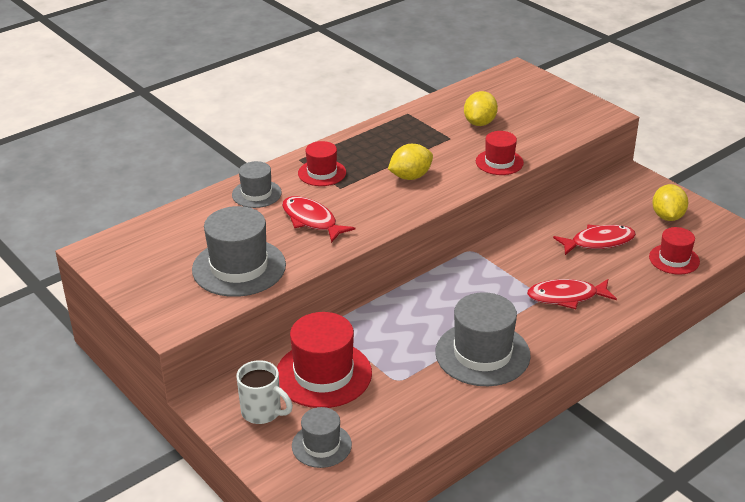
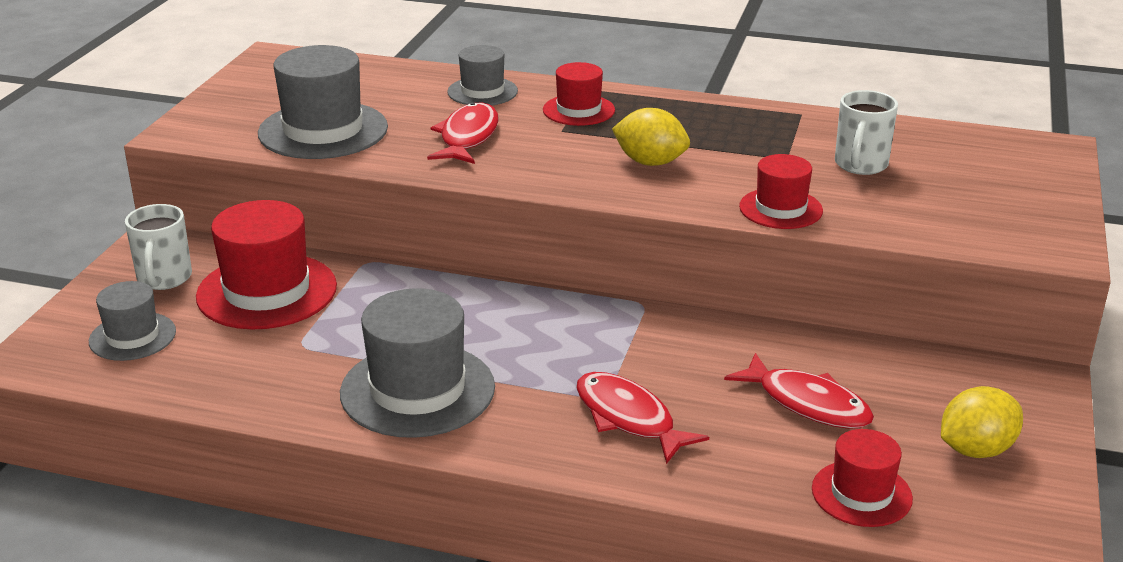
camera: 55 degrees right, 5 degrees down
yellow lemon [464,91,498,126] -> white mug [835,90,898,175]

